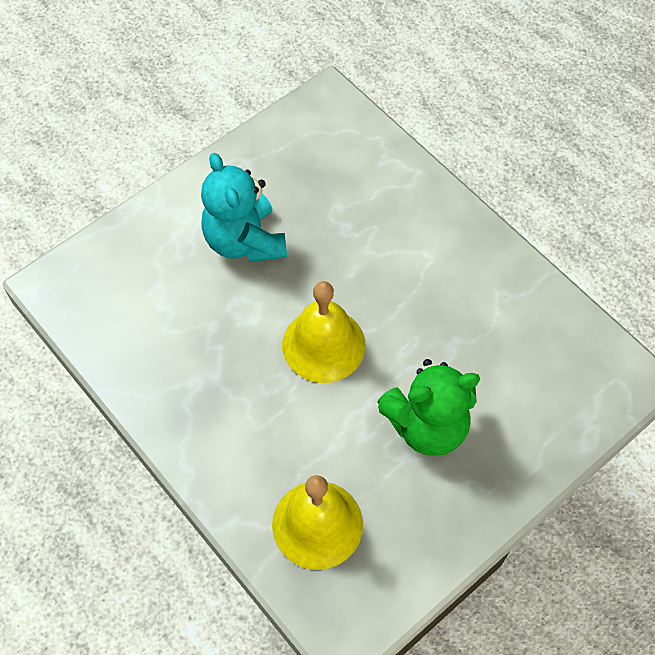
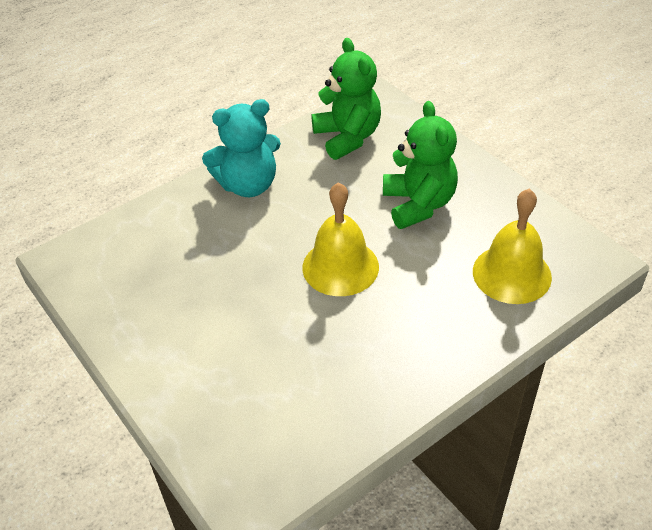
camera: 85 degrees left, 15 degrees down
turquoise teddy bear [201,153,287,262] -> turquoise teddy bear moved to [202,99,281,197]
none -> green teddy bear [312,38,381,160]

